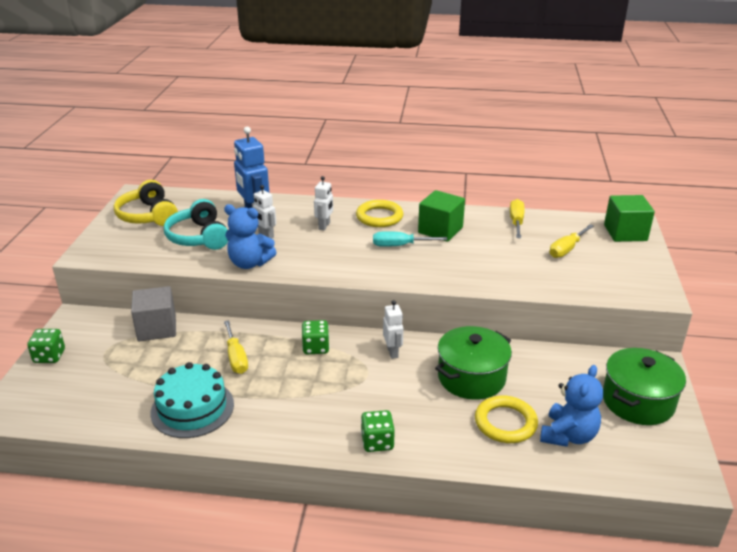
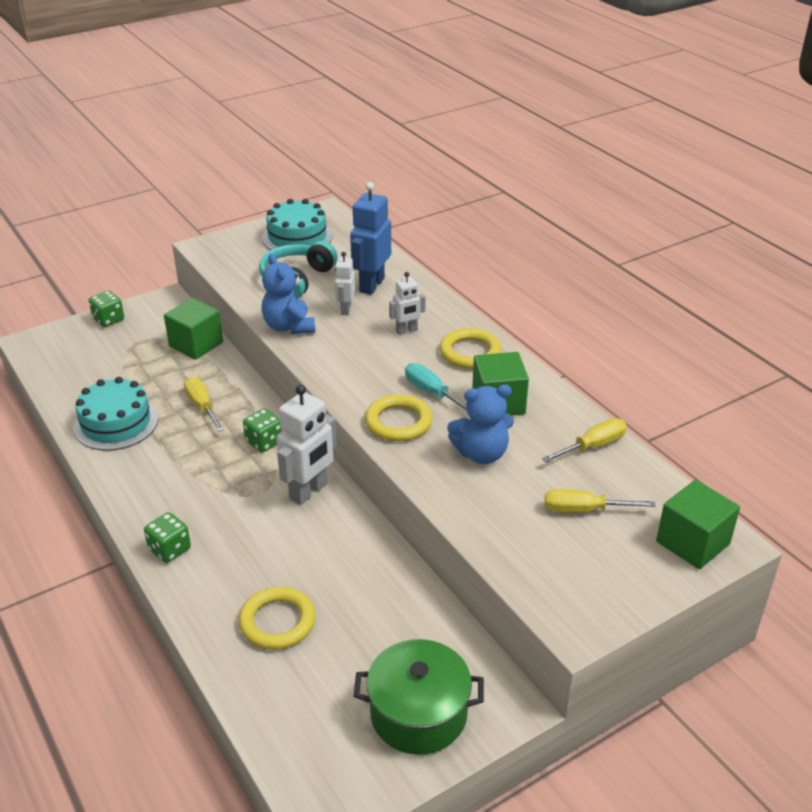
camera: 50 degrees right, 5 degrees up
yellow headphones [114,180,178,226] -> turquoise cake [262,199,333,250]
grey cube [131,286,176,341] -> green cube [164,298,223,360]
yellow screwdriver [224,320,248,374] -> yellow screwdriver turned 120 degrees clockwise [184,377,224,432]
white robot [383,300,404,359] -> white robot [276,384,337,505], size x1.75
green pot [435,326,512,400] -> none
blue teddy bear [540,365,603,447] -> blue teddy bear moved to [447,385,514,464]
none -> yellow ring [365,394,432,442]

